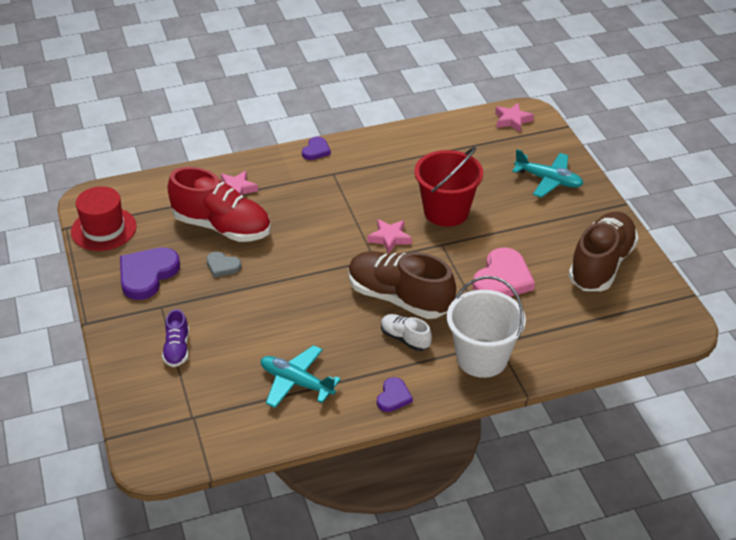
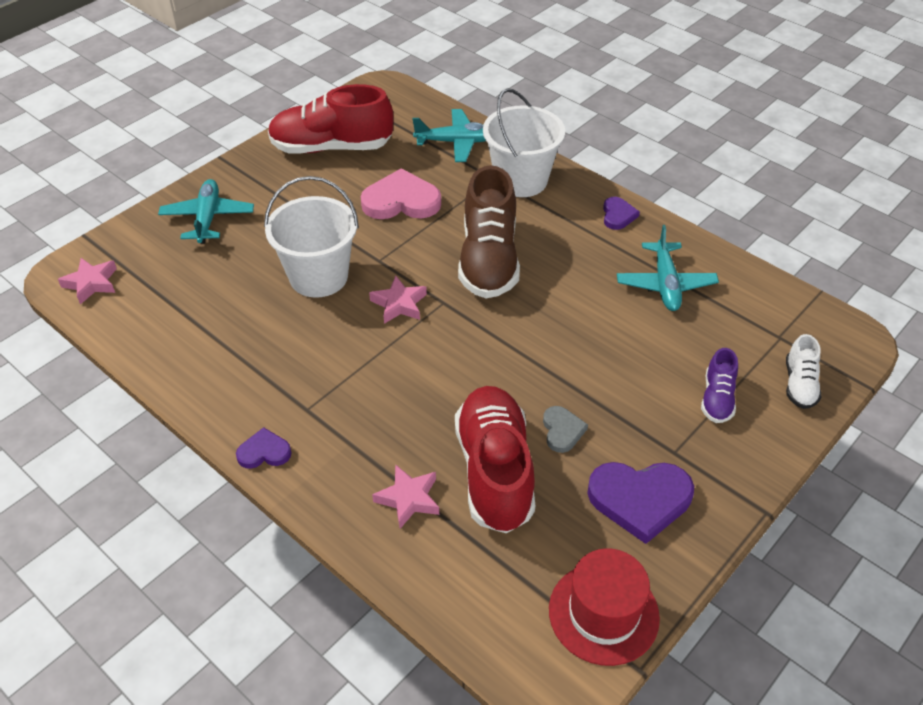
camera: 120 degrees left, 5 degrees up
purple shoe [162,309,189,367] -> purple shoe turned 135 degrees clockwise [701,348,738,423]
purple heart [377,377,413,412] -> purple heart turned 105 degrees clockwise [603,197,640,230]
white shoe [381,314,432,351] -> white shoe moved to [786,334,821,409]
red bucket [414,147,483,227] -> white bucket [264,176,359,298]
brown shoe [568,212,638,291] -> red shoe [268,84,394,154]
none -> turquoise plane [412,109,486,162]

